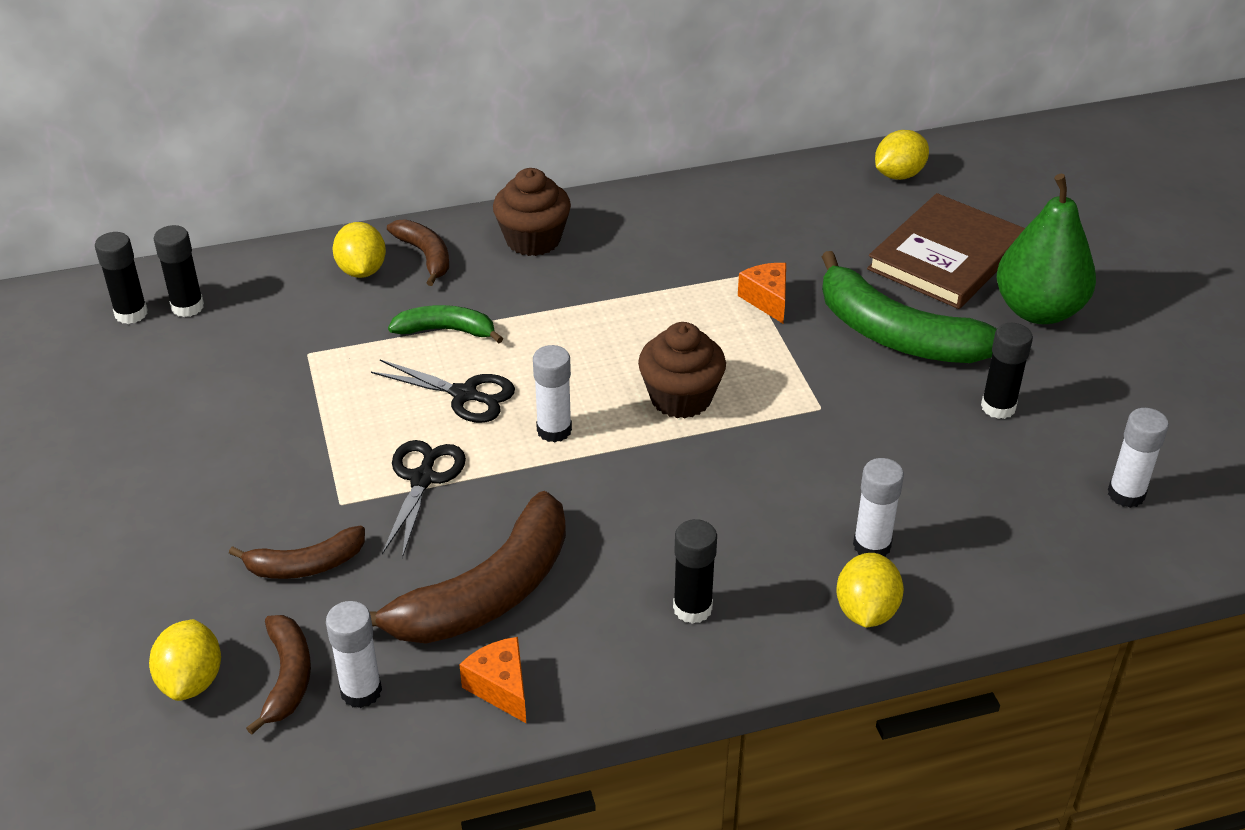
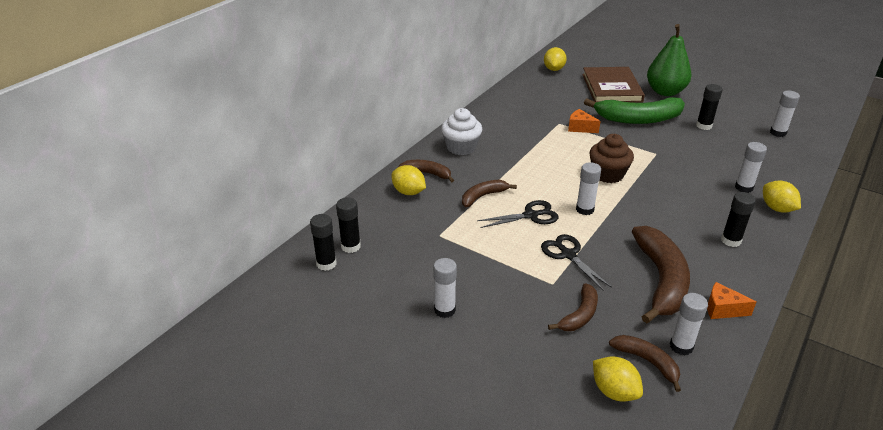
camera: 40 degrees left, 5 degrees down
green banana [388,305,503,343] -> brown banana [462,180,517,207]
brown cupcake [493,168,571,256] -> white cupcake [441,108,482,155]
none -> white glue stick [433,258,457,318]

